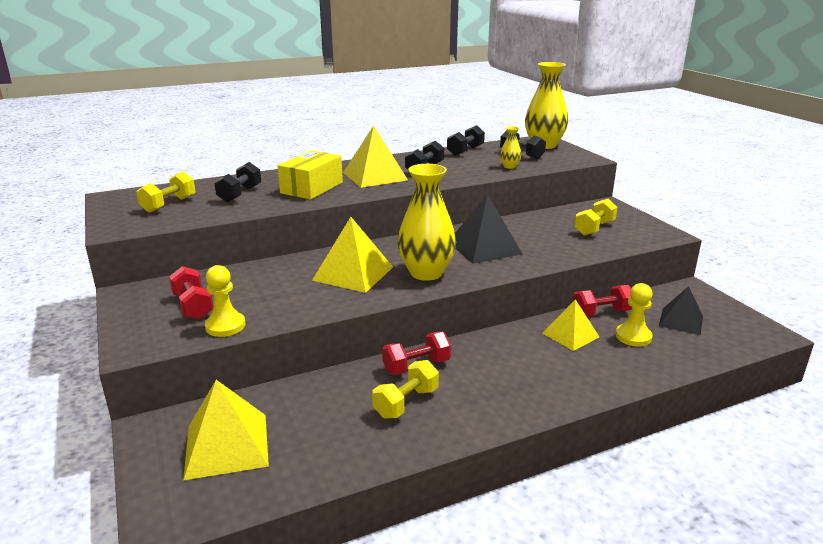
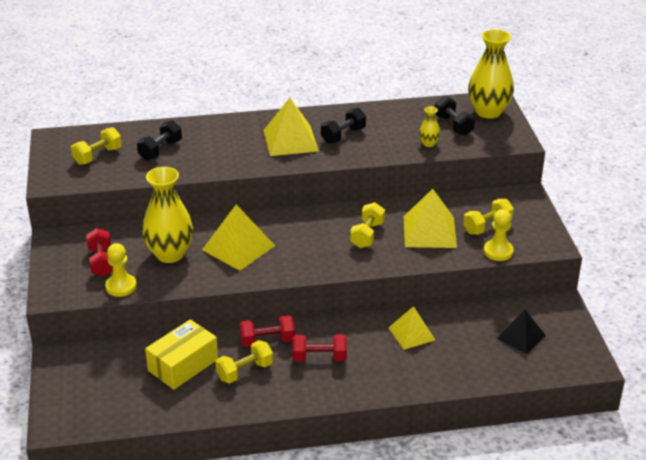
camera: 15 degrees right, 10 degrees up
yellow pyramid [183,380,269,480] -> yellow pyramid moved to [404,189,457,248]
yellow box [277,150,343,200] -> yellow box moved to [145,319,218,390]
yellow vase [397,164,456,281] -> yellow vase moved to [142,167,194,263]
black dumbbell [447,125,485,156] -> none
black pyramid [455,194,522,264] -> yellow dumbbell [350,202,385,248]
red dumbbell [573,285,632,317] -> red dumbbell moved to [293,334,347,362]
yellow pawn [615,283,653,347] -> yellow pawn moved to [484,209,514,261]

